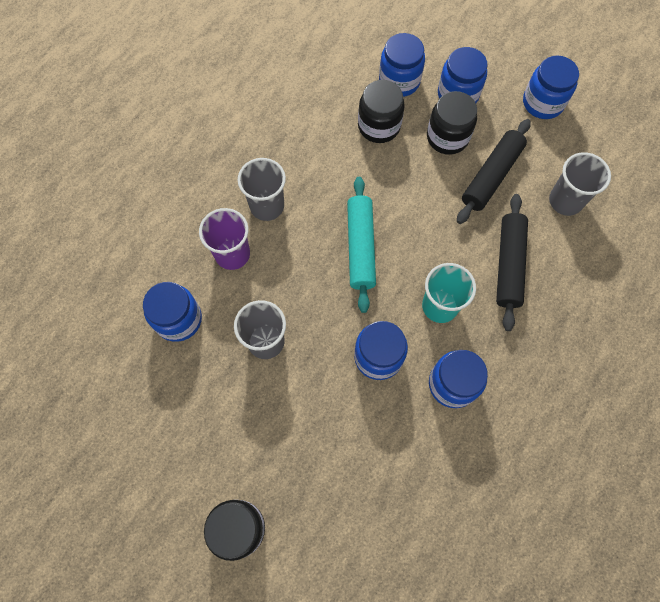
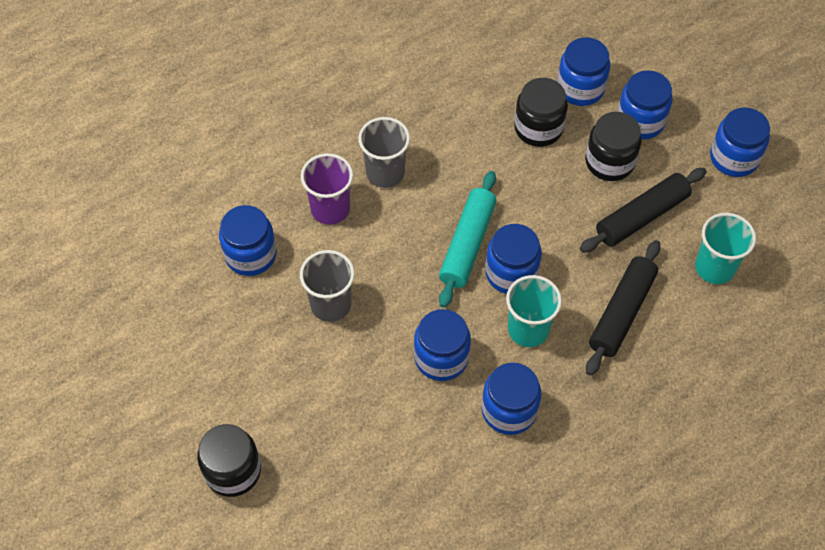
camera: 20 degrees right, 10 degrees down
grey cup [549,152,611,216] -> turquoise cup [695,213,756,284]
none -> blue jar [485,224,542,294]

